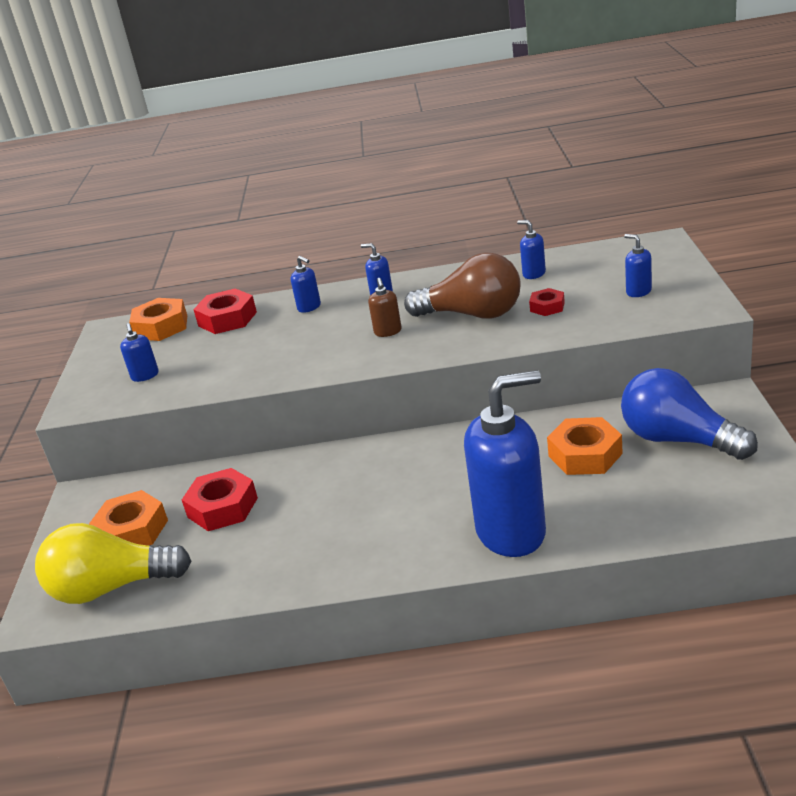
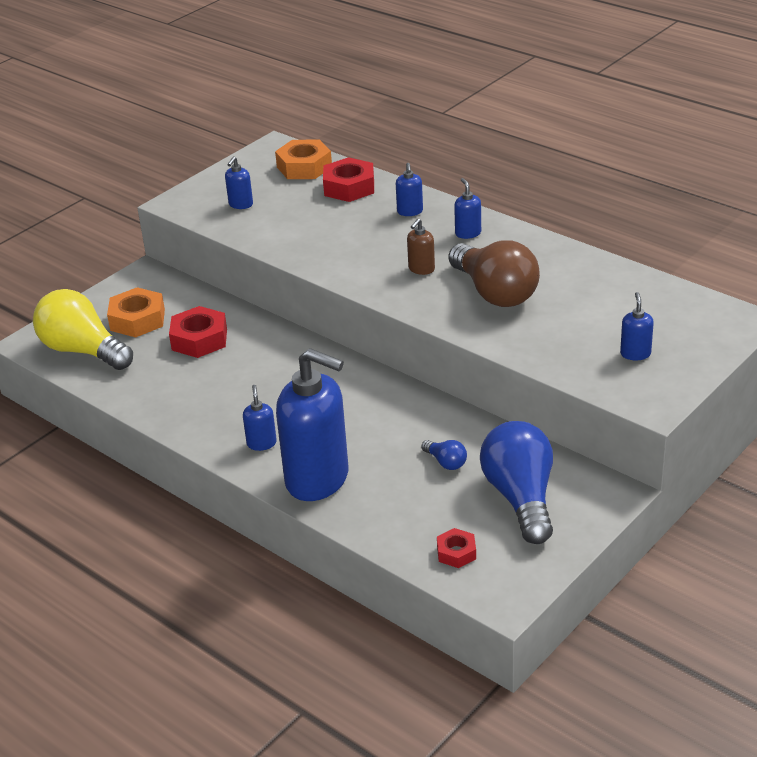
camera: 40 degrees right, 5 degrees up
blue soap dispenser [517,220,546,279] -> blue soap dispenser moved to [243,385,277,451]
red nut [529,288,565,316] -> red nut moved to [437,528,476,568]
orange nut [547,417,623,475] -> blue light bulb [421,440,467,470]

